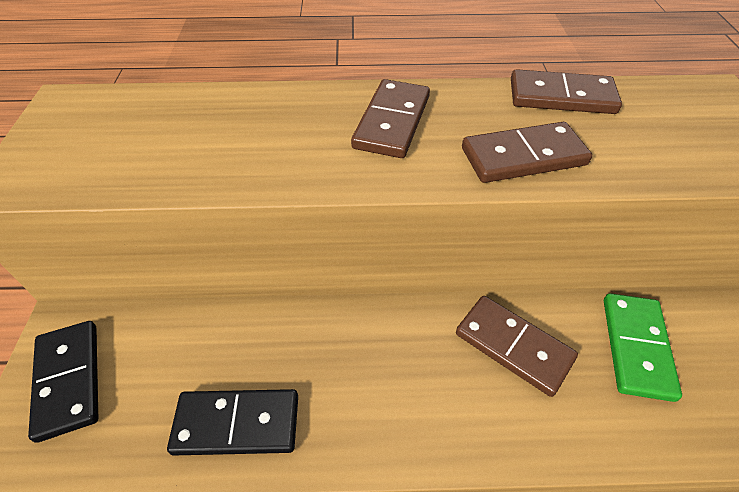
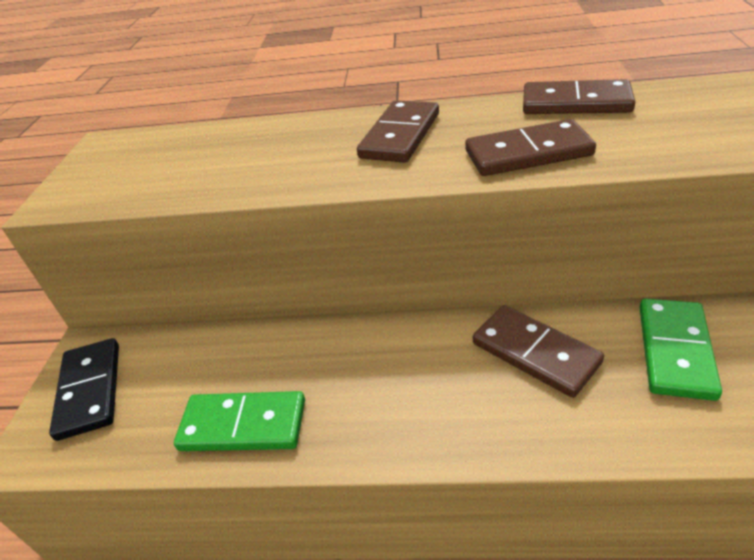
camera: 10 degrees right, 10 degrees down
black domino [167,389,298,456] -> green domino [174,391,305,451]

